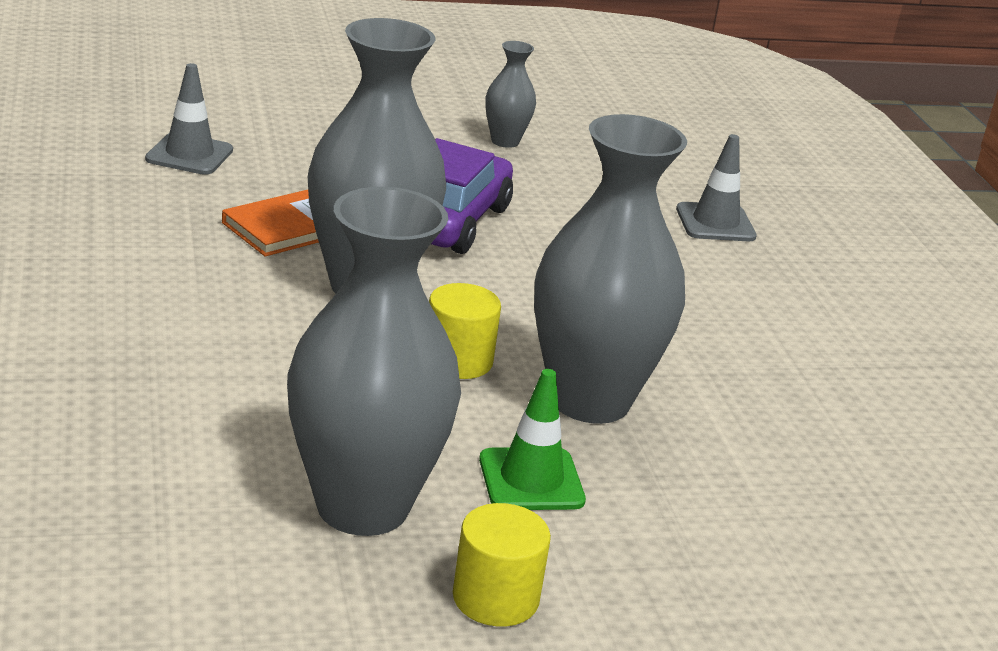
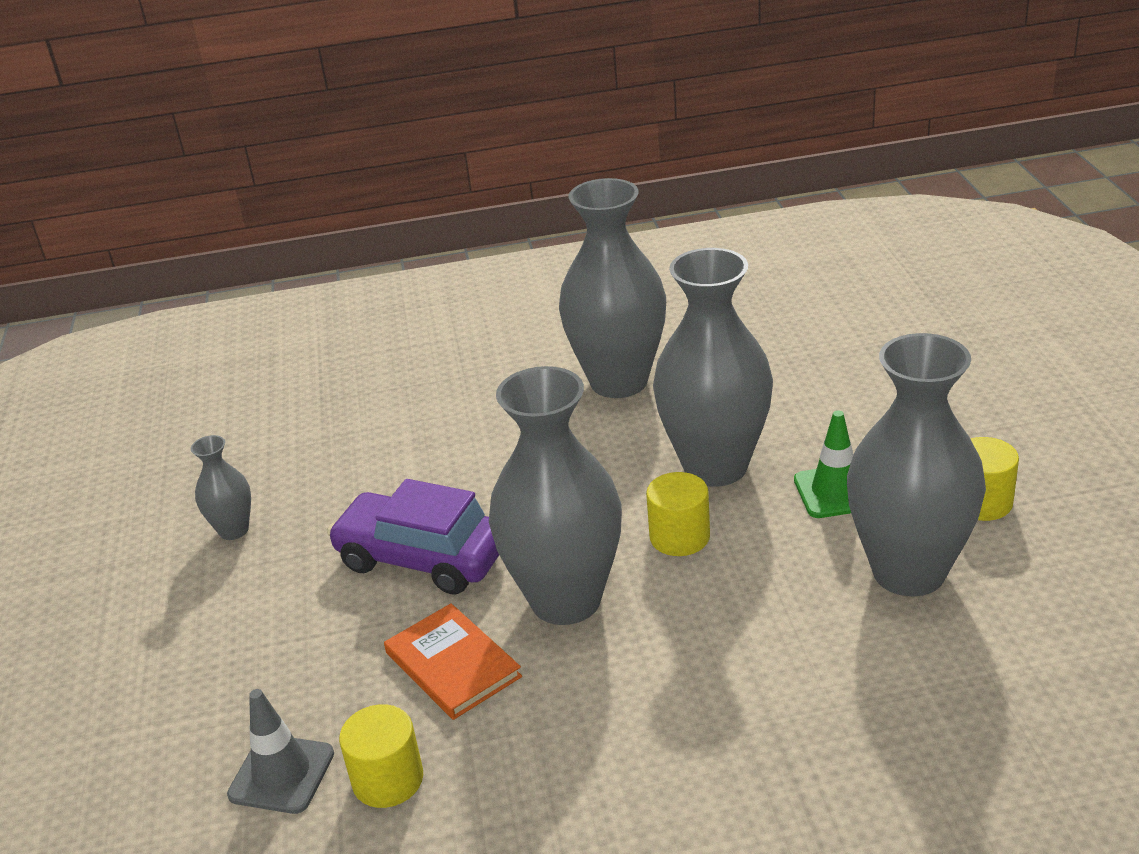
camera: 80 degrees left, 5 degrees up
grey traffic cone [676,134,757,241] -> none
none -> yellow cylinder [339,704,423,808]
none -> grey vase [559,178,666,398]

